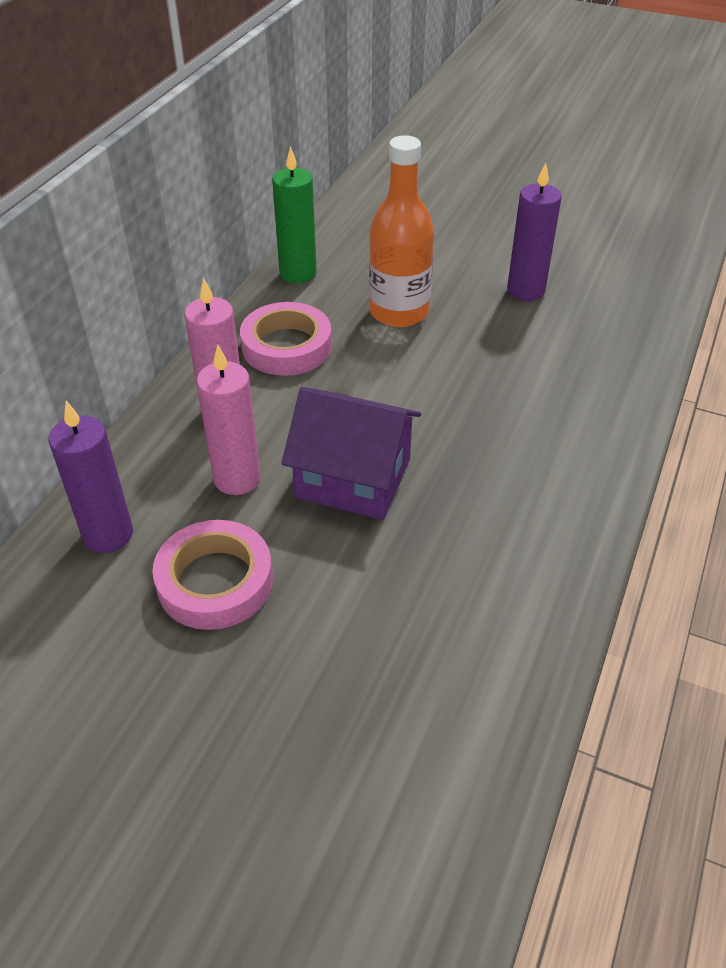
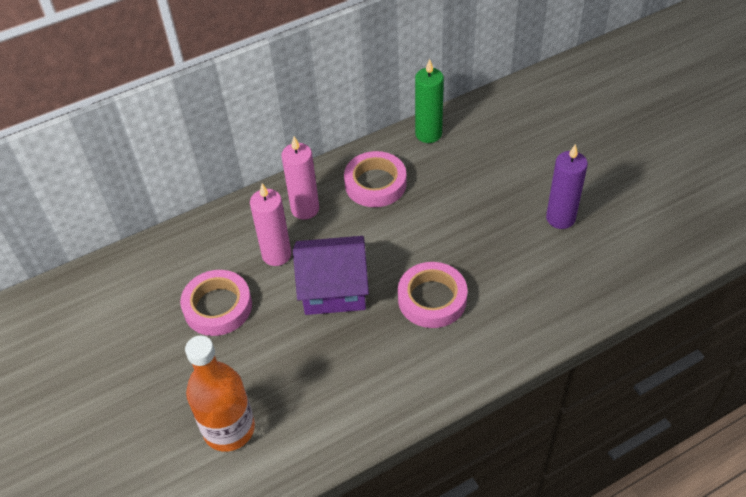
camera: 40 degrees right, 5 degrees up
purple candle [48,401,133,553] -> none
purple house [281,387,421,520] -> purple house turned 60 degrees counterclockwise [293,236,369,315]
orange bottle [369,135,434,327] -> orange bottle moved to [185,336,255,452]
none -> pink tape [398,262,468,328]

